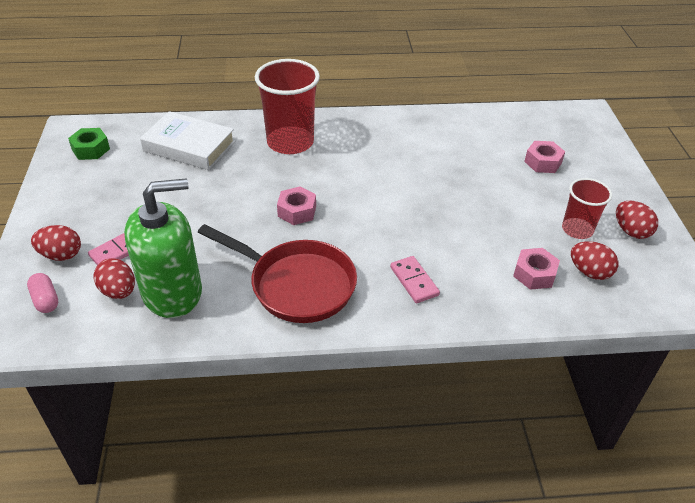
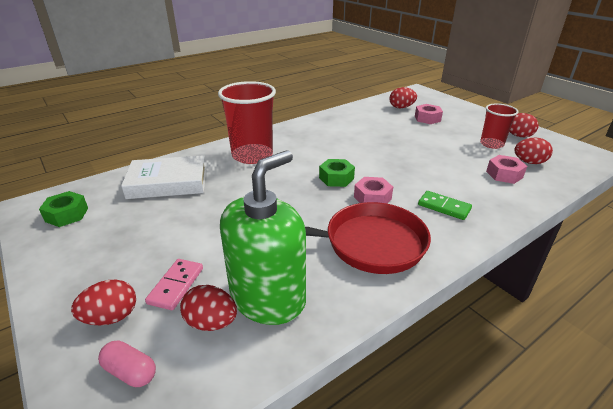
camera: 30 degrees left, 10 degrees down
pink nut [277,186,316,225] -> pink nut moved to [354,177,393,203]
pink domino [390,256,440,303] -> green domino [418,191,472,220]
none -> green nut [319,159,355,187]
none -> red egg [389,87,417,108]

